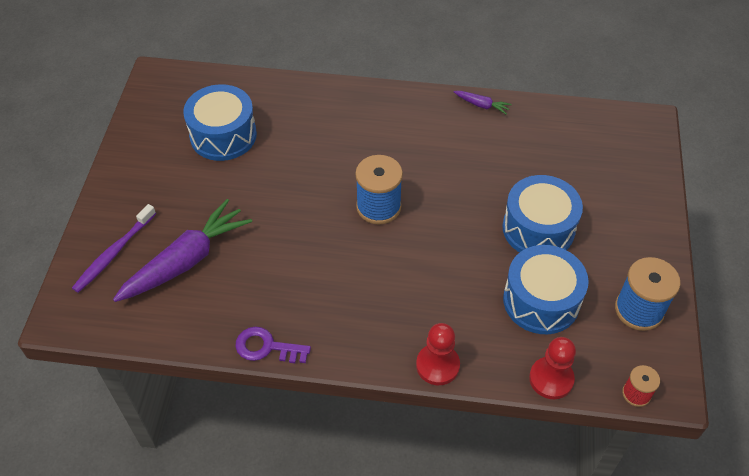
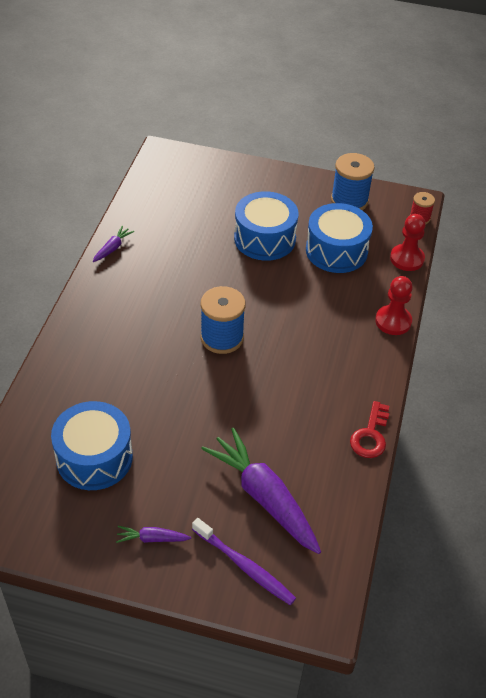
camera: 85 degrees left, 5 degrees down
purple key [235,327,311,363] -> red key [350,401,389,458]
none -> purple carrot [116,526,191,543]

